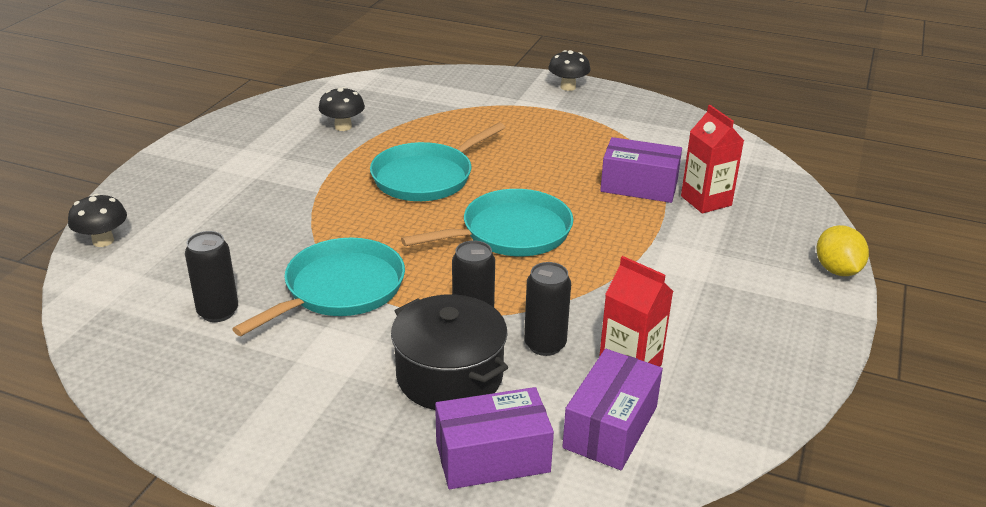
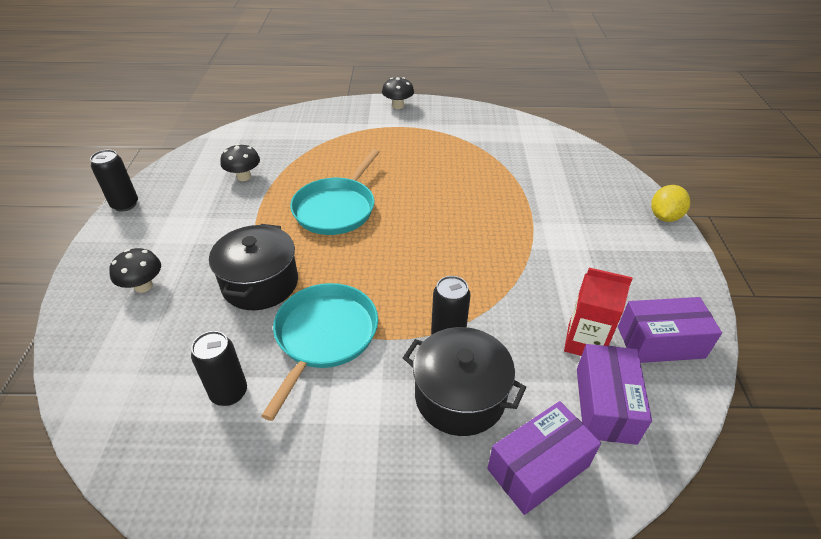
camera: 20 degrees left, 10 degrees up
black mushroom [68,194,127,247] -> black mushroom moved to [109,248,161,293]
turquoise pan [401,189,573,256] -> none
black can [524,262,571,356] -> black can moved to [90,150,138,212]
purple box [600,137,682,203] -> purple box moved to [618,297,722,363]
red carton [681,105,744,214] -> none
yellow lemon [816,225,869,276] -> yellow lemon turned 60 degrees clockwise [651,185,690,222]
none -> black pot [209,224,298,310]

